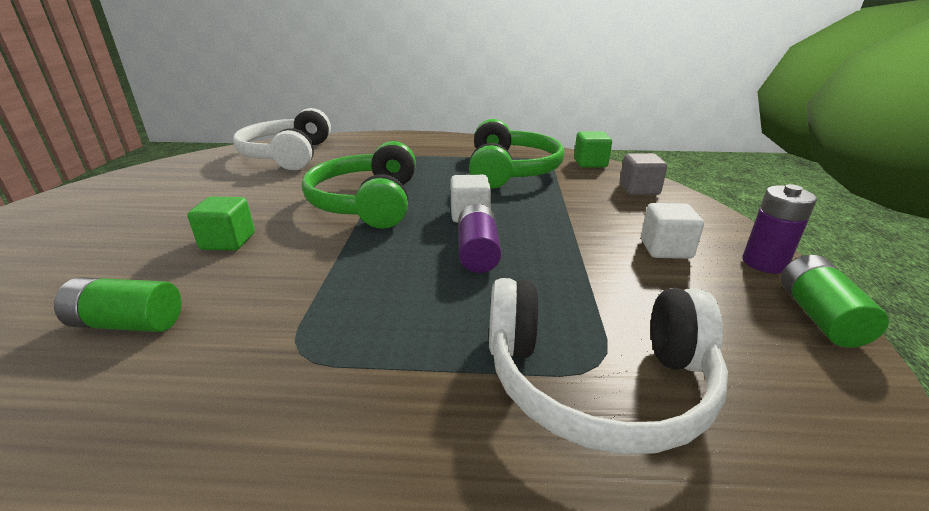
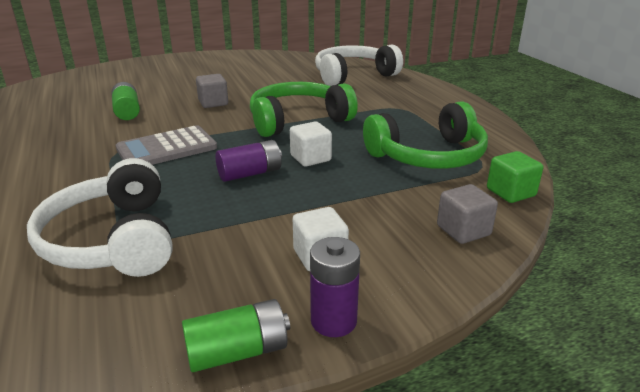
camera: 65 degrees right, 0 degrees up
green cube [188,196,255,251] -> grey cube [196,74,228,108]
none -> grey calculator [116,125,217,165]

